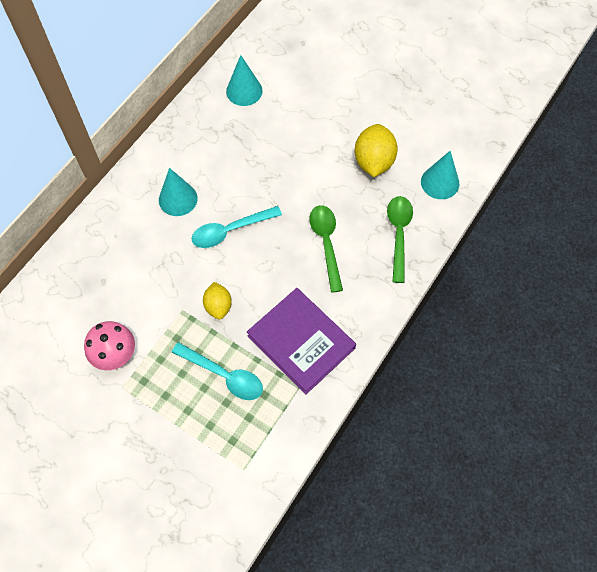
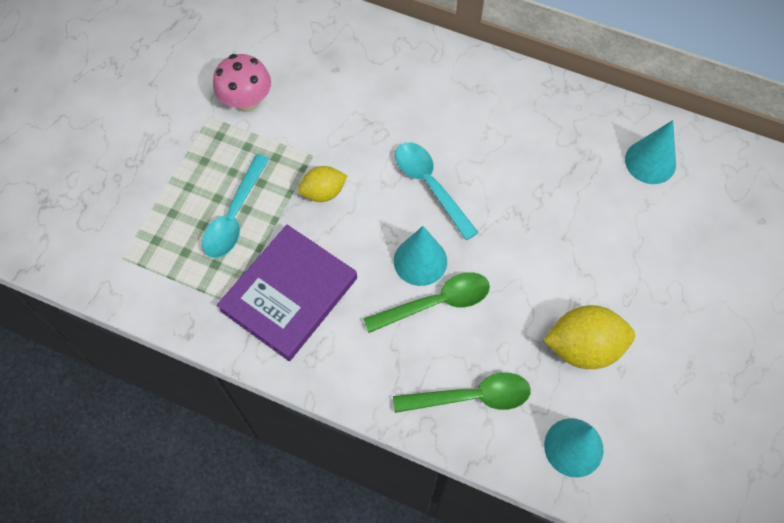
camera: 80 degrees right, 0 degrees up
turquoise cone [159,168,198,216] -> turquoise cone moved to [394,226,447,286]

